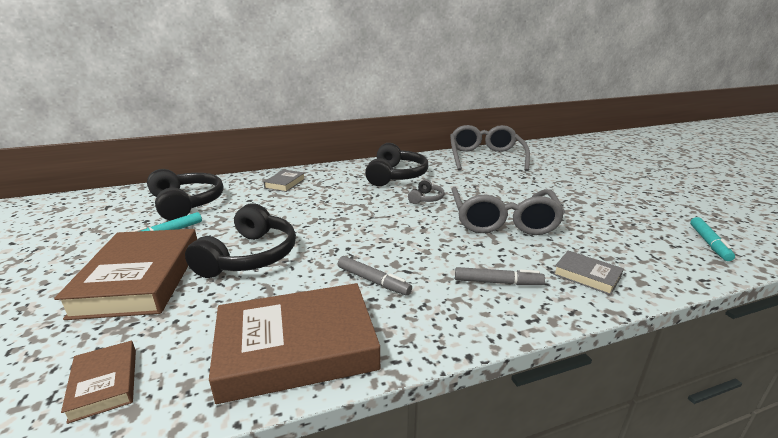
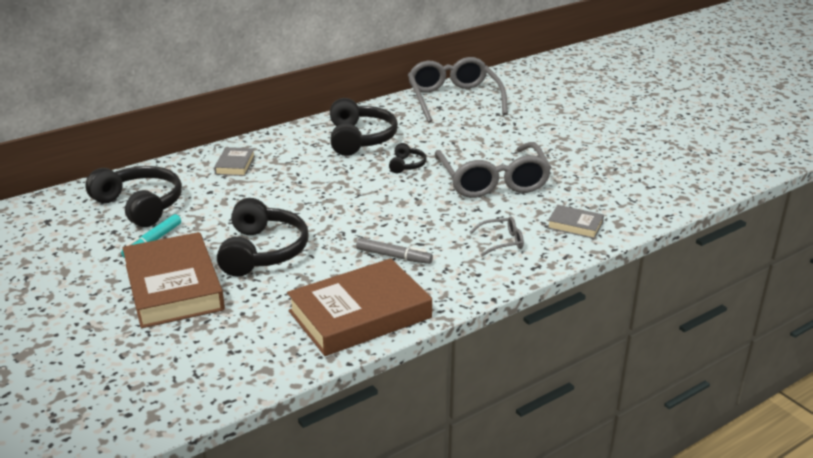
camera: 15 degrees left, 5 degrees up
brown book [61,341,136,424] -> none
grey headphones [408,179,445,204] -> black headphones [389,143,427,173]
grey marker [455,267,545,285] -> grey glasses [470,217,524,256]
turquoise marker [690,217,735,261] -> none

